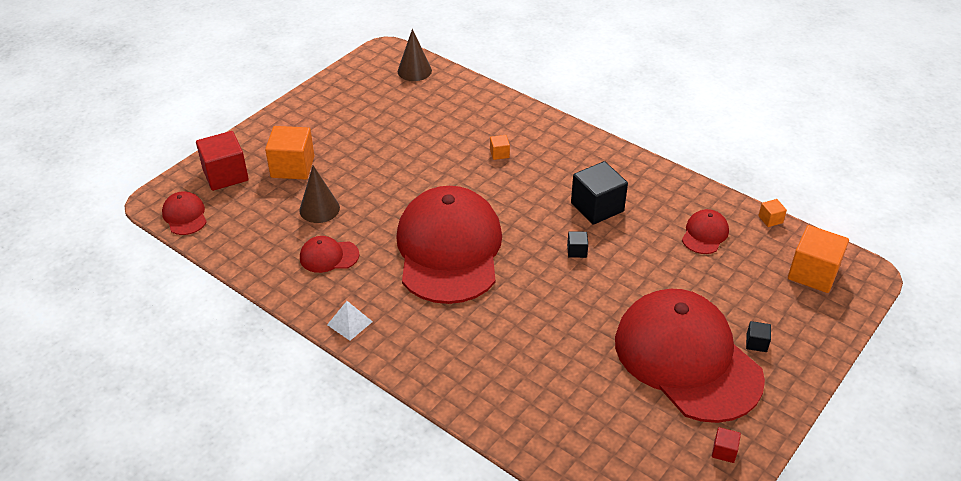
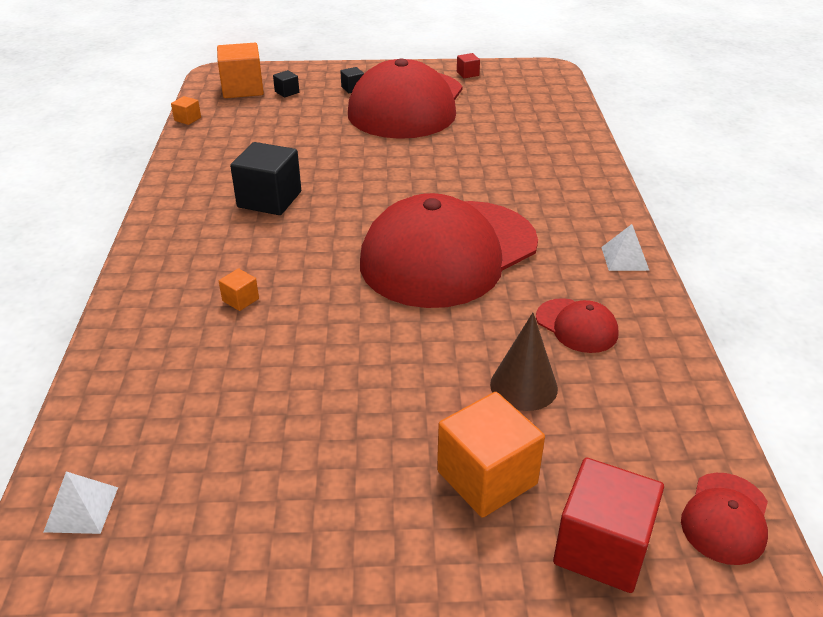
camera: 130 degrees left, 5 degrees down
brown cone [398,29,432,81] -> white pyramid [44,471,118,534]
black cube [567,232,588,258] -> black cube moved to [273,70,299,97]
red cap [682,209,729,254] -> none

